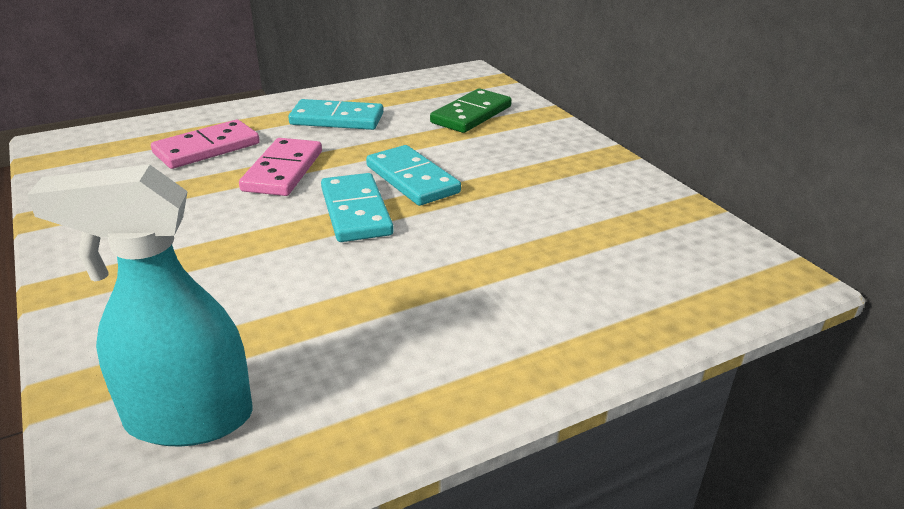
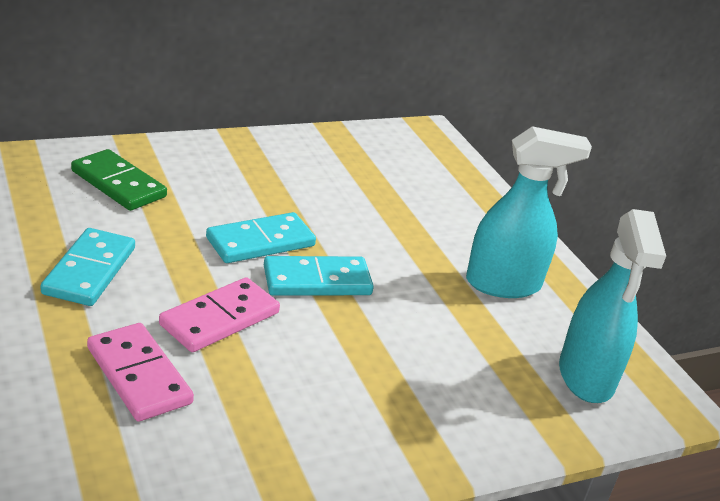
camera: 90 degrees left, 0 degrees up
pink domino [239,138,322,196] -> pink domino turned 60 degrees counterclockwise [159,277,280,352]
none -> turquoise spray bottle [466,126,592,298]

